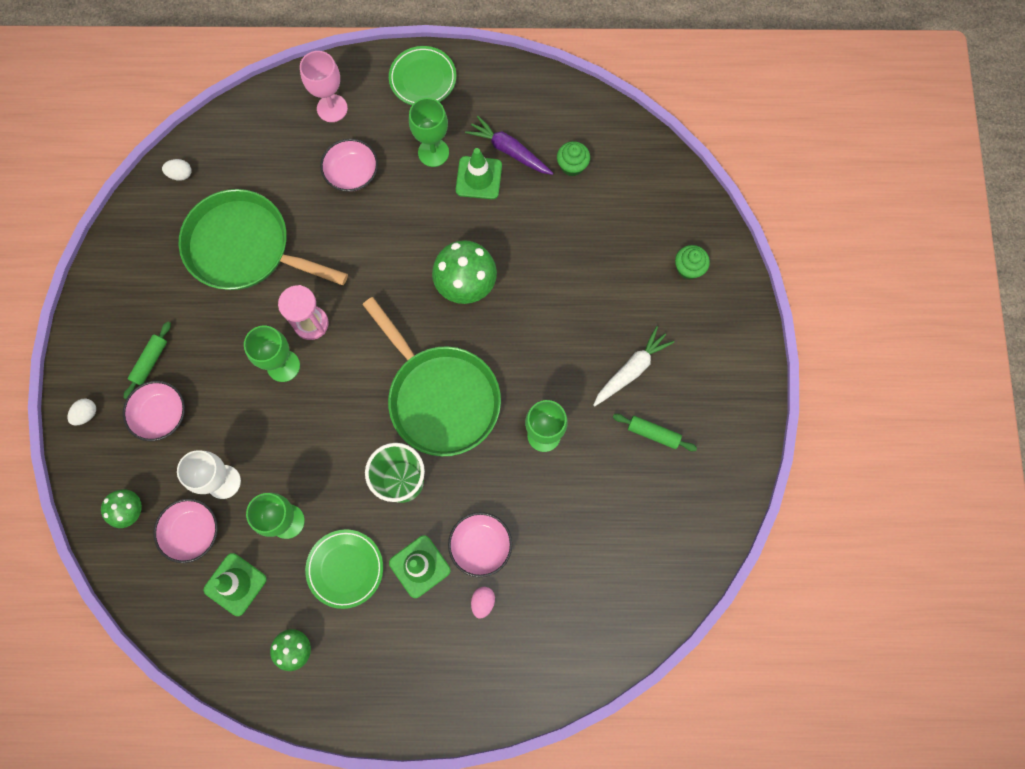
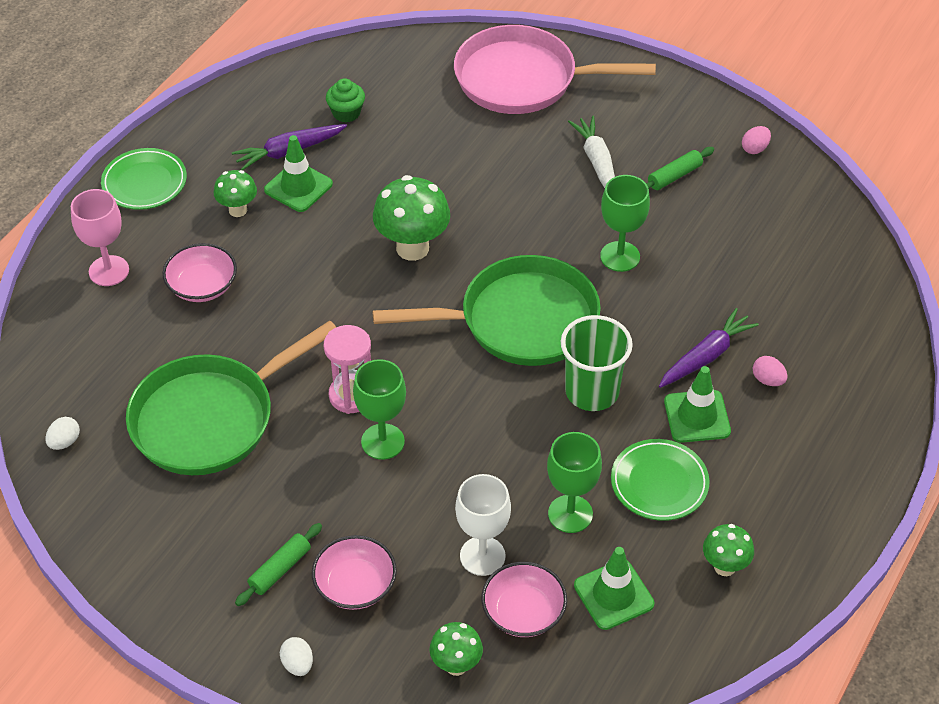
camera: 60 degrees left, 25 degrees down
green rolling pin [124,322,171,399] -> green rolling pin turned 75 degrees clockwise [235,523,322,606]
green goblet [409,98,449,167] -> green mushroom [213,170,257,217]
pink bowl [448,512,512,577] -> purple carrot [659,308,759,388]
green cupcake [675,245,710,280] -> pink pan [454,25,656,114]
none -> pink egg [742,126,771,154]

